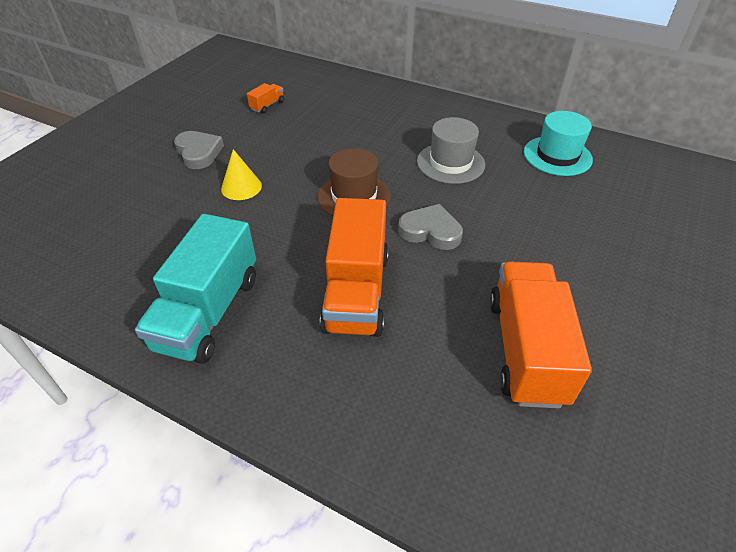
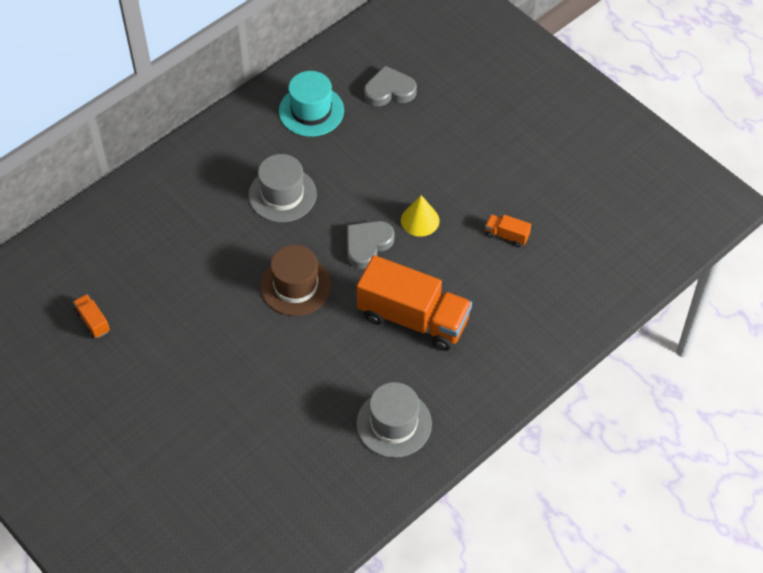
camera: 70 degrees left, 10 degrees up
turquoise truck [135,214,256,364] -> grey hat [356,382,432,458]
grey heart [174,131,224,169] -> grey heart moved to [364,66,417,106]
yellow cone [221,149,262,200] -> yellow cone moved to [401,195,440,236]
orange truck [489,261,592,408] -> orange truck [485,214,531,247], size x0.42

